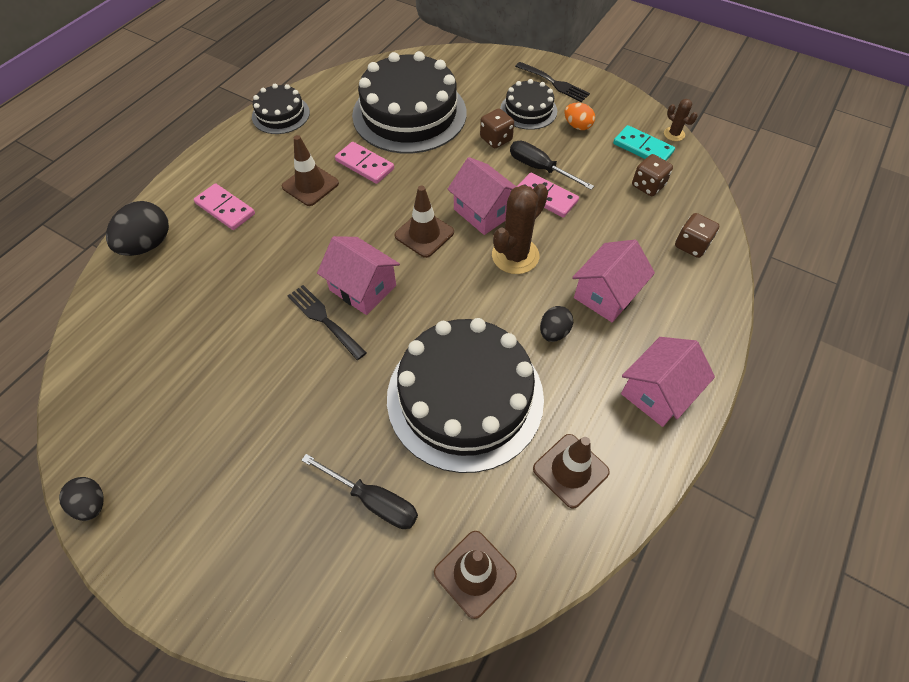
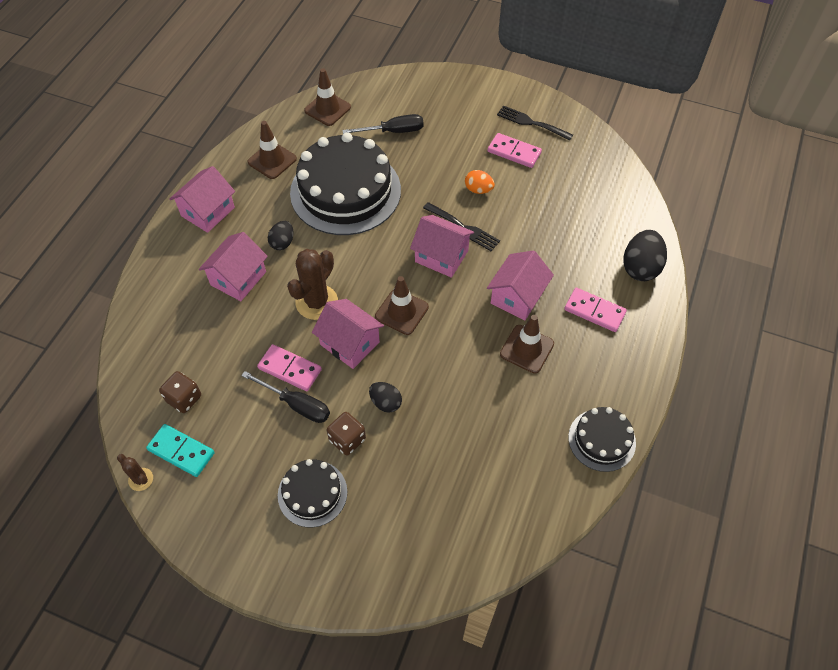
camera: 170 degrees right, 0 degrees up
black egg [59,477,104,521] -> black egg moved to [369,382,402,413]
black screwdriver [301,454,418,529] -> black screwdriver turned 150 degrees clockwise [342,114,424,134]
pink domino [335,142,394,184] -> pink domino moved to [488,133,542,168]
black cake [352,51,466,153] -> none
black fork [515,62,590,102] -> black fork moved to [497,105,573,140]
orange egg [564,103,595,130] -> orange egg moved to [465,170,495,194]
brown dice [675,213,719,258] -> none
none -> pink house [487,250,554,320]

